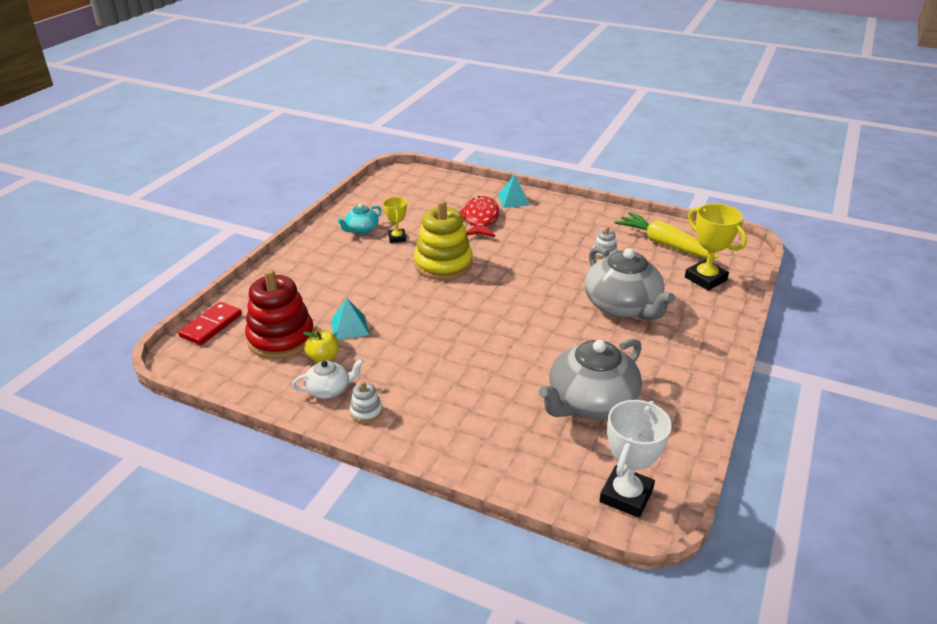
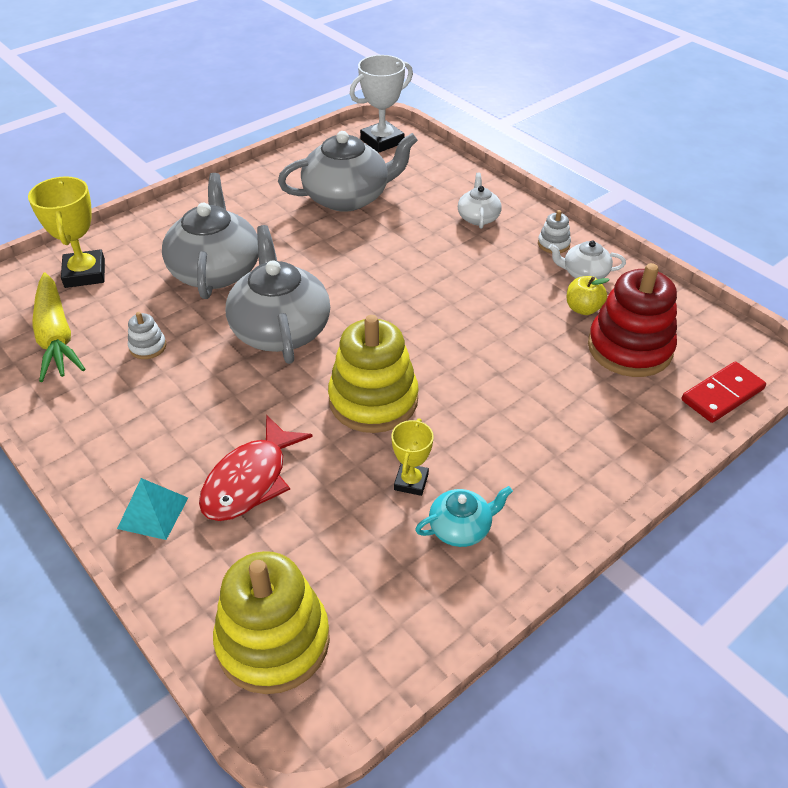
camera: 155 degrees left, 10 degrees up
turquoise pyramid [331,298,369,340] -> none
none -> yellow stacking toy [213,551,330,694]
none -> grey teapot [226,225,330,364]
none -> white teapot [458,172,502,229]

